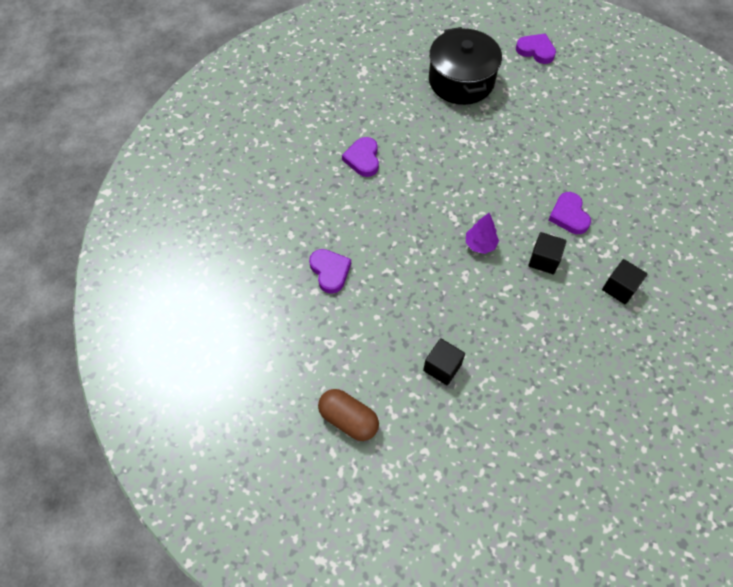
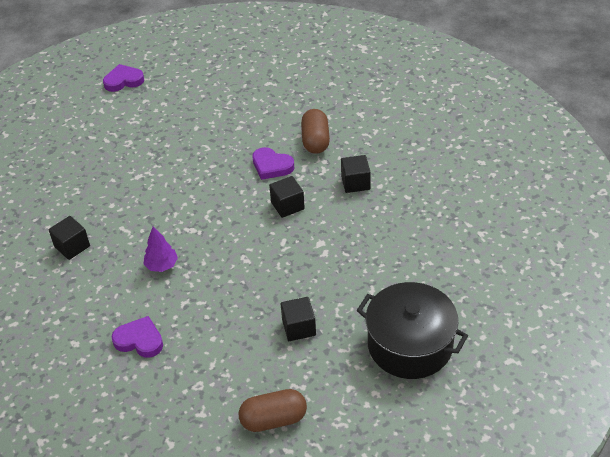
camera: 45 degrees left, 15 degrees down
purple heart [342,137,379,177] -> black cube [48,216,90,260]
black pot [429,27,502,105] -> black pot moved to [356,282,468,379]
purple tree [466,213,499,254] -> purple tree moved to [144,227,178,272]
none -> brown capsule [301,109,330,154]

